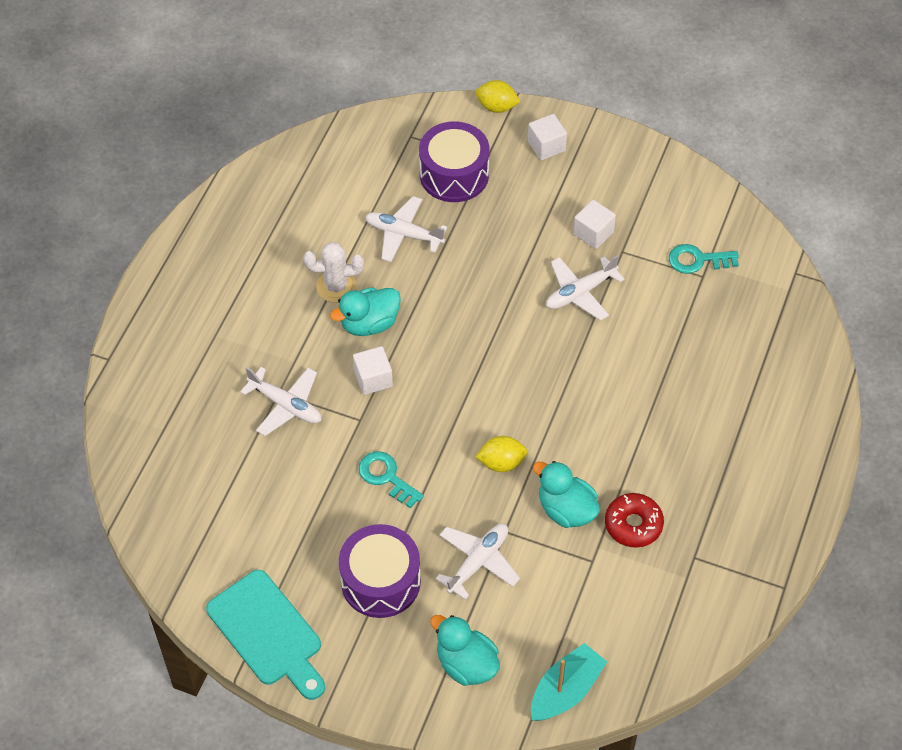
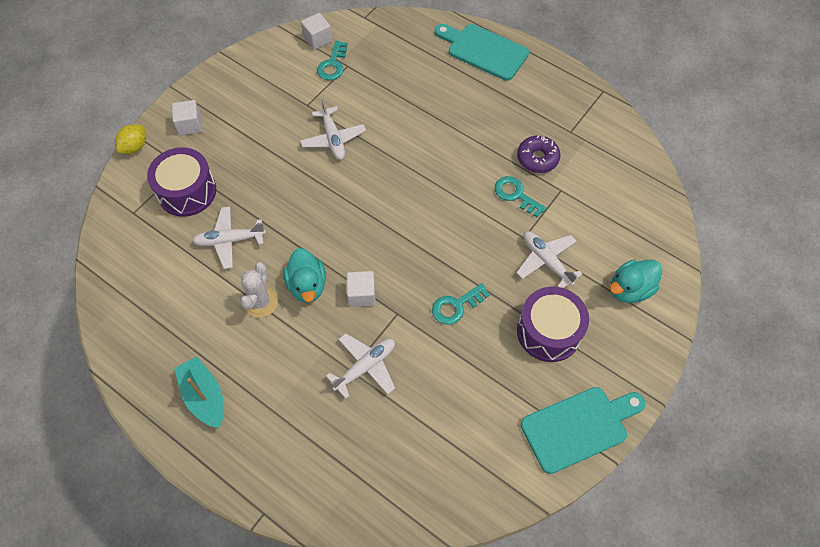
camera: 75 degrees left, 5 degrees up
white plane [365,196,447,262] -> white plane turned 45 degrees clockwise [192,207,266,269]
yellow lemon [475,436,528,472] -> none
turquoise boat [531,643,607,721] -> turquoise boat moved to [174,356,224,428]
turquoise duck [533,461,600,528] -> turquoise key [495,176,546,217]
white cube [573,200,616,249] -> white cube moved to [301,13,332,50]
red donut [605,493,664,548] -> purple donut [517,135,560,173]
none -> turquoise cutting board [435,24,529,81]

